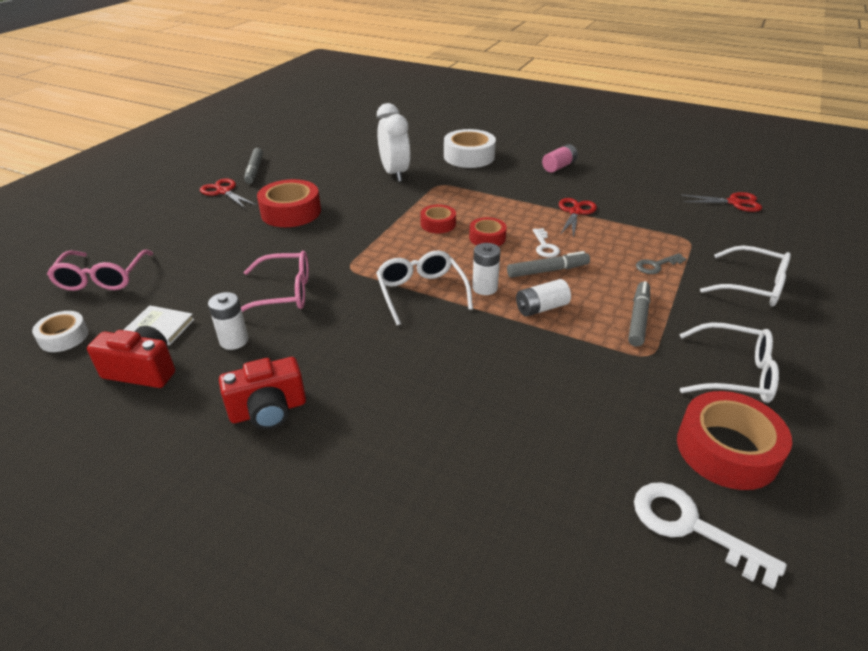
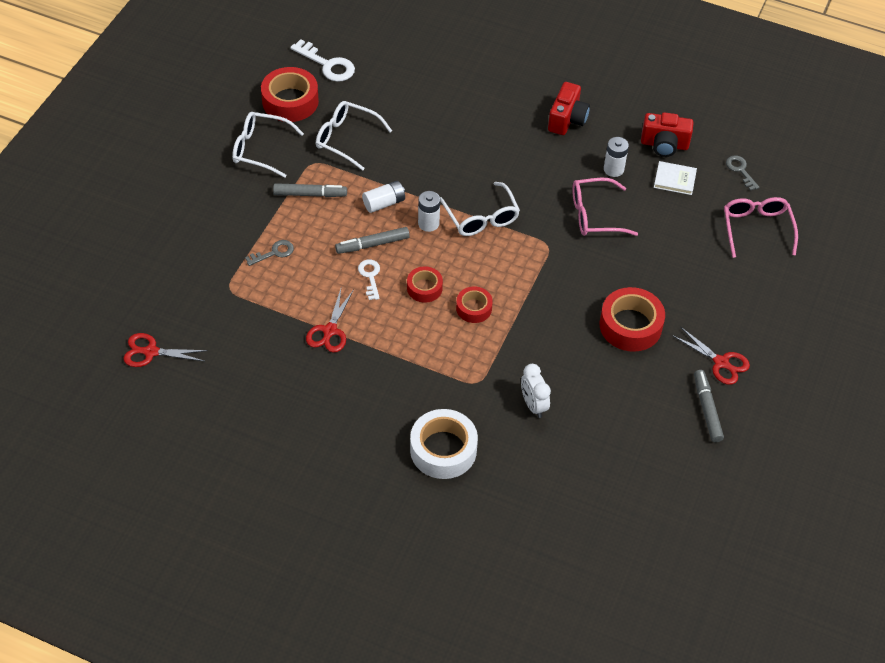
camera: 175 degrees right, 15 degrees up
white tape [32,311,89,352] -> grey key [726,156,759,191]
red camera [219,357,306,429] -> red camera turned 135 degrees clockwise [548,82,590,135]
white clock [377,103,410,182] -> white clock [521,364,551,418], size x0.64
pink battery [542,144,578,173] -> none
grey marker [628,281,650,347] -> grey marker turned 105 degrees counterclockwise [273,183,347,197]
white glasses [700,246,791,307] -> white glasses moved to [316,101,392,171]

